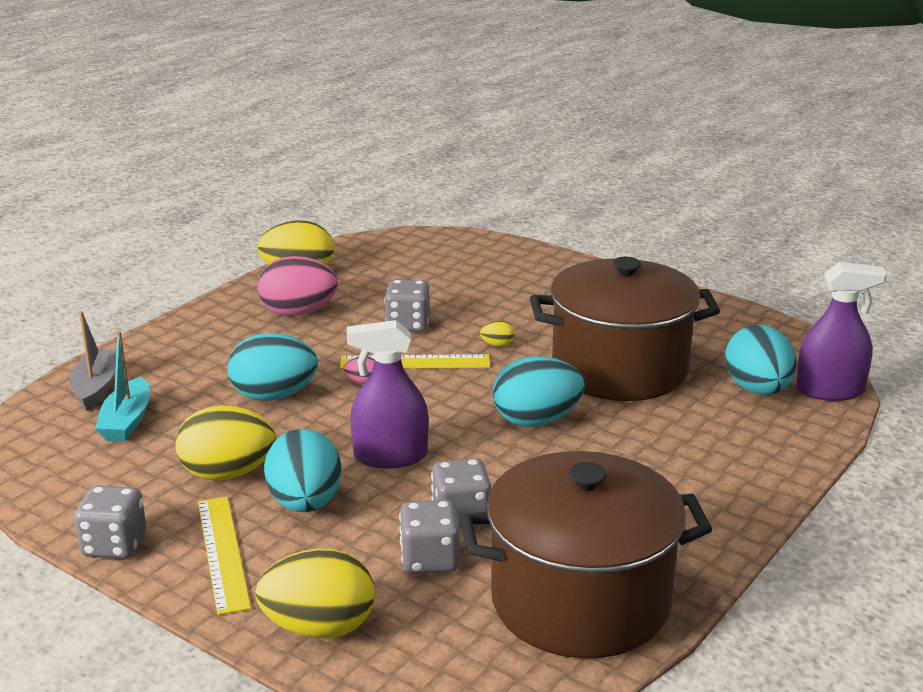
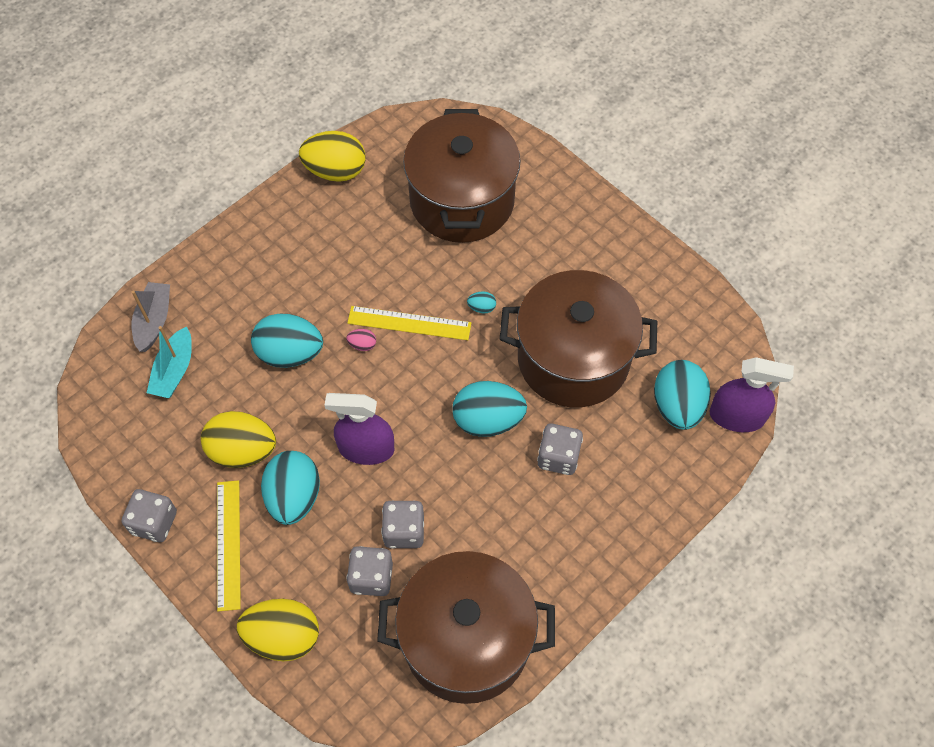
camera: 10 degrees right, 35 degrees up
pink egg [258,256,338,316] -> none
grey dice [384,280,430,332] -> grey dice moved to [537,424,583,475]
yellow egg [480,321,515,347] -> turquoise egg [467,291,496,314]
none -> brown pot [403,109,521,243]

